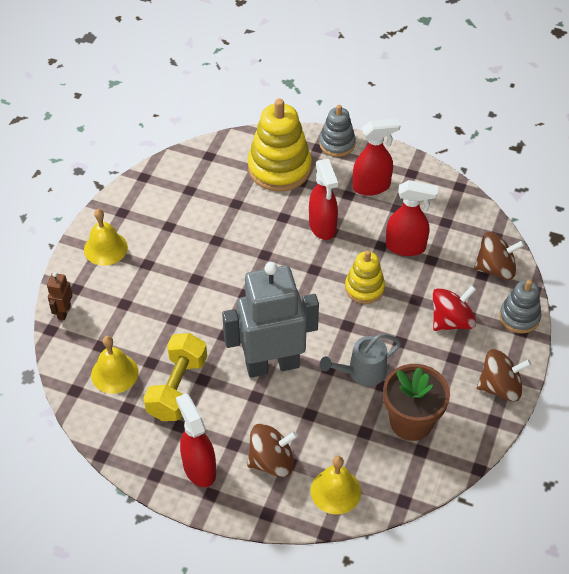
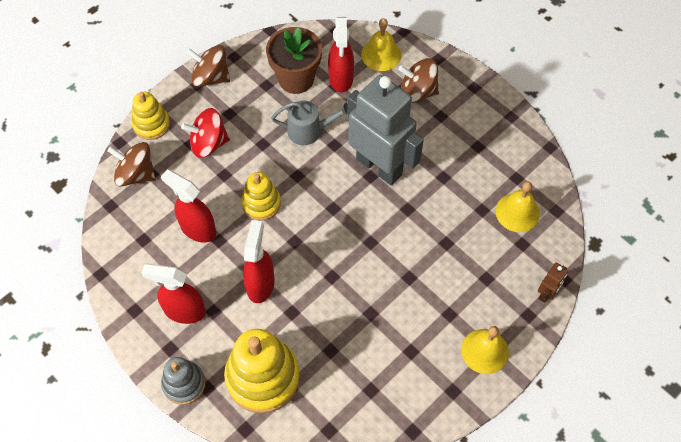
camera: 155 degrees left, 10 degrees up
yellow dumbbell [143,333,207,421] -> none
red spray bottle [176,393,216,487] -> red spray bottle moved to [328,17,354,93]
grey robot [222,262,319,378] -> grey robot turned 150 degrees counterclockwise [347,75,424,185]
grey stacking toy [499,280,541,334] -> yellow stacking toy [131,92,170,140]

